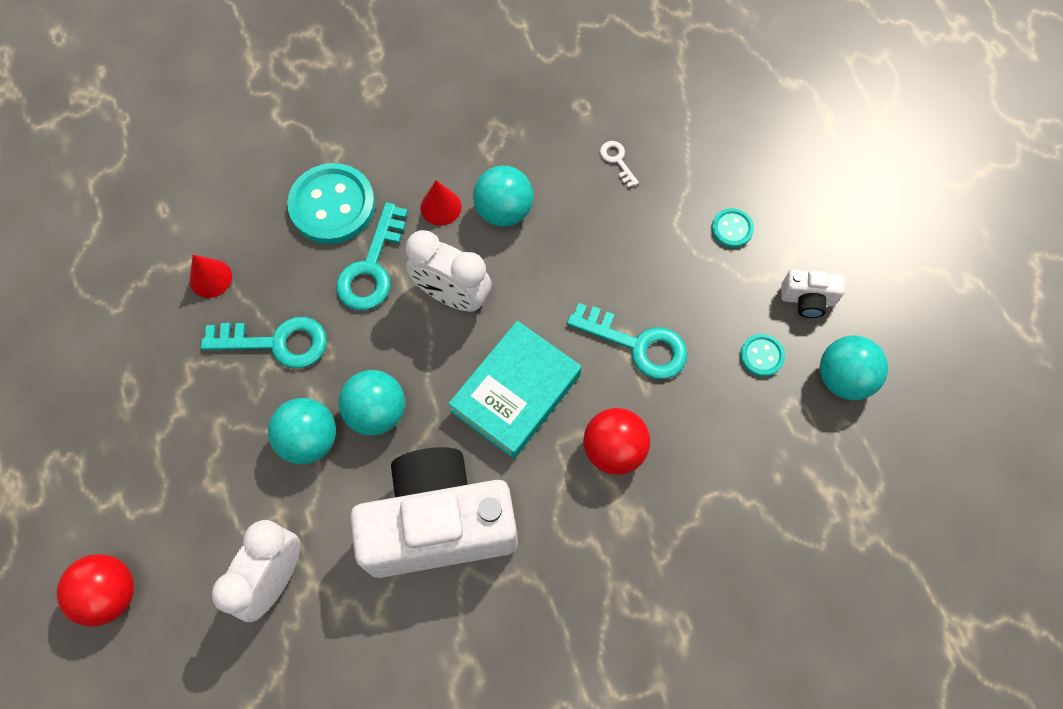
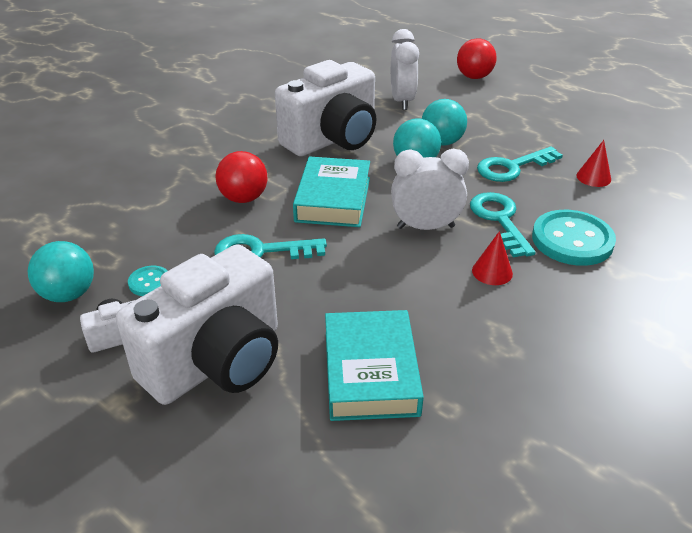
camera: 150 degrees right, 30 degrees down
turquoise ball [473,166,534,227] -> none
white key [600,141,639,188] -> turquoise book [325,310,424,421]
turquoise button [711,208,754,248] -> white camera [116,244,278,405]

